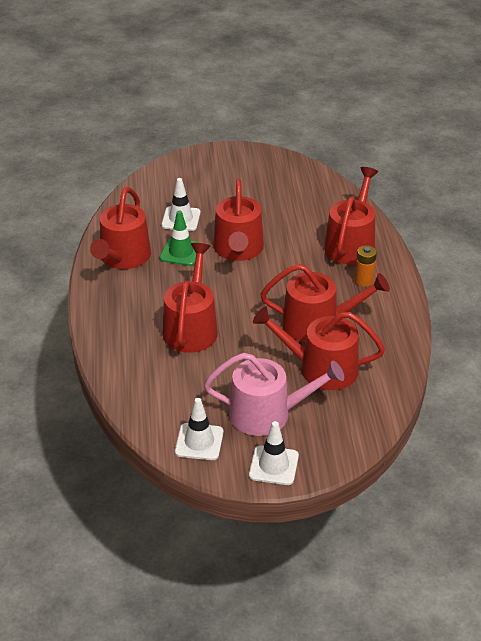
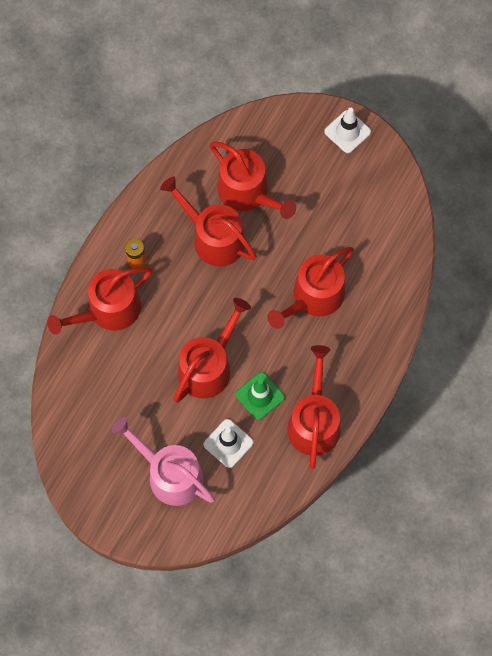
camera: 145 degrees left, 30 degrees up
red watering can [90,187,151,269] -> red watering can turned 45 degrees counterclockwise [287,345,340,469]
white traffic cone [175,398,224,460] -> none
pink watering can [204,353,344,436] -> pink watering can moved to [112,417,215,506]

